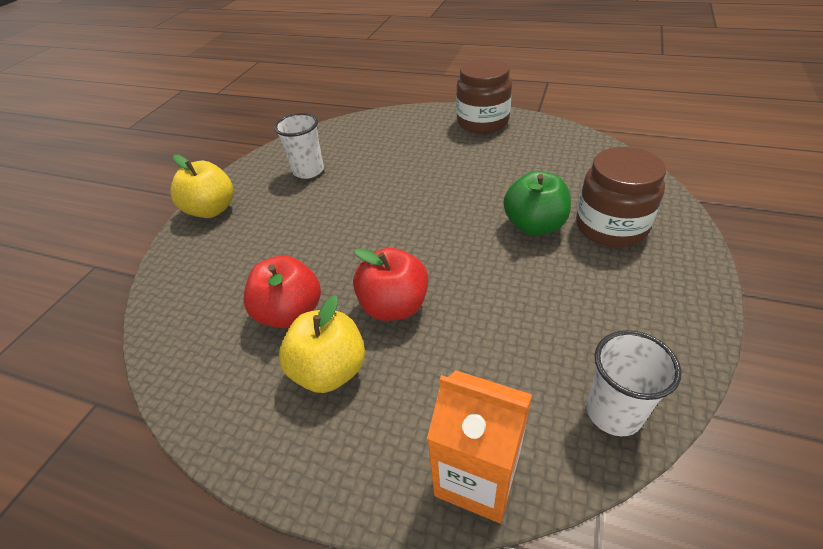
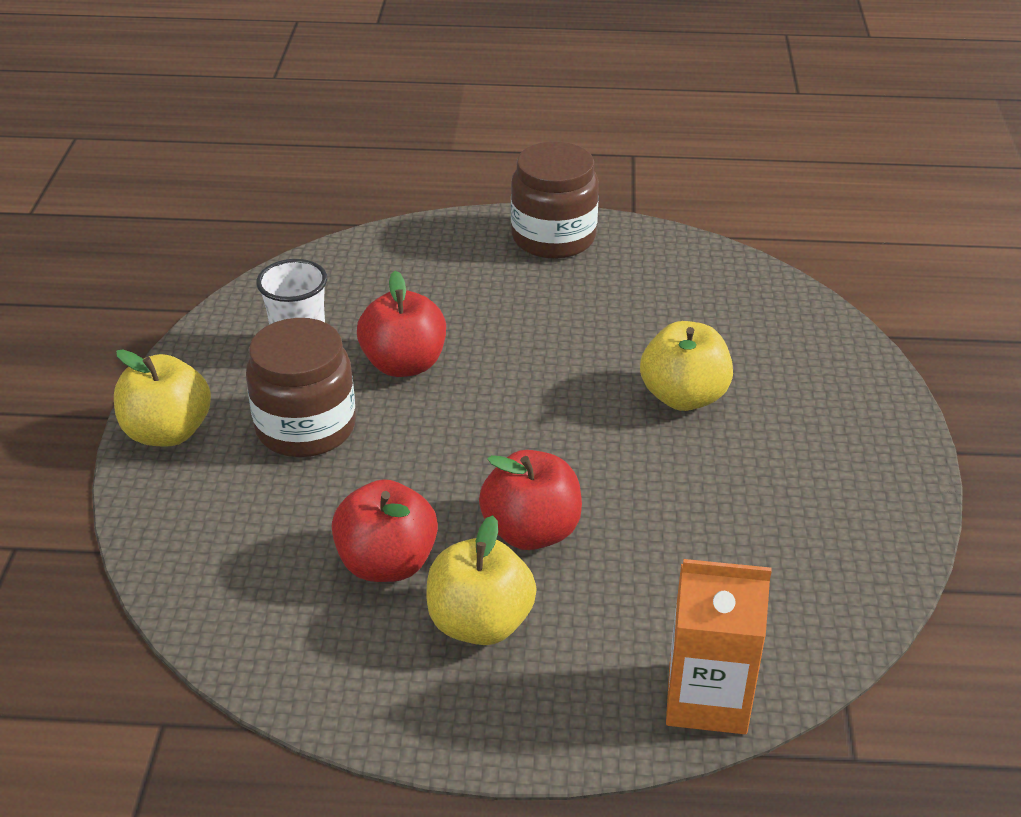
camera: 20 degrees left, 5 degrees down
green apple [504,171,571,235] -> yellow apple [640,321,733,411]
brown jar [576,147,666,247] -> brown jar moved to [246,318,356,457]
white cup [586,330,682,436] -> none
none -> red apple [357,271,446,377]

